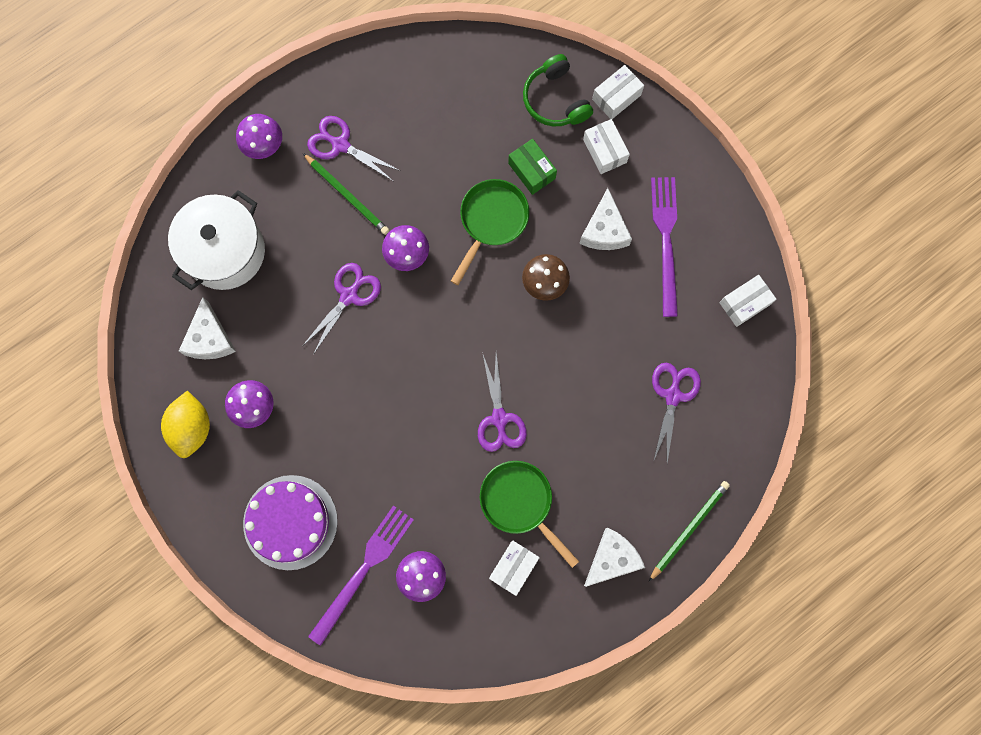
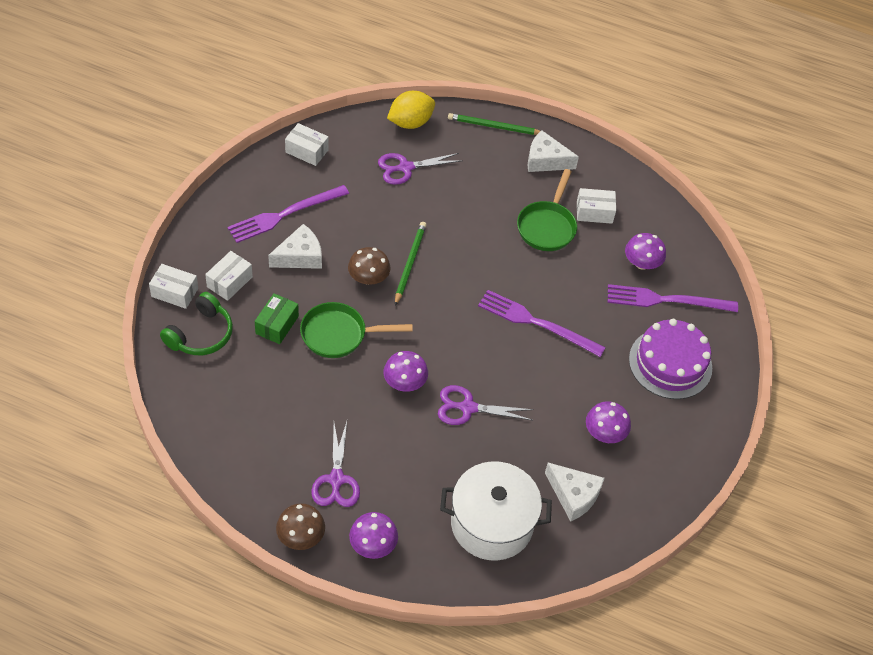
camera: 125 degrees left, 25 degrees down
yellow lemon [161,390,210,458] -> yellow lemon moved to [387,91,435,129]
white cheese [179,297,236,359] -> white cheese turned 75 degrees clockwise [545,463,605,522]
green pencil [303,153,389,235] -> green pencil moved to [395,222,426,306]
purple scissors [478,352,527,452] -> none
none -> brown mushroom [276,503,325,550]
none -> purple fork [478,290,606,357]

